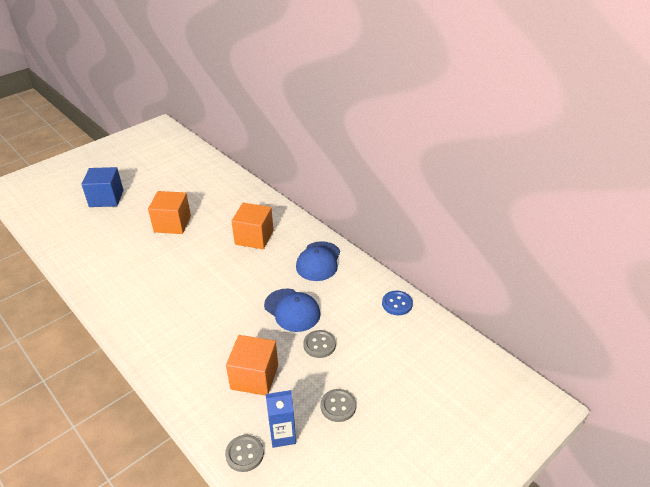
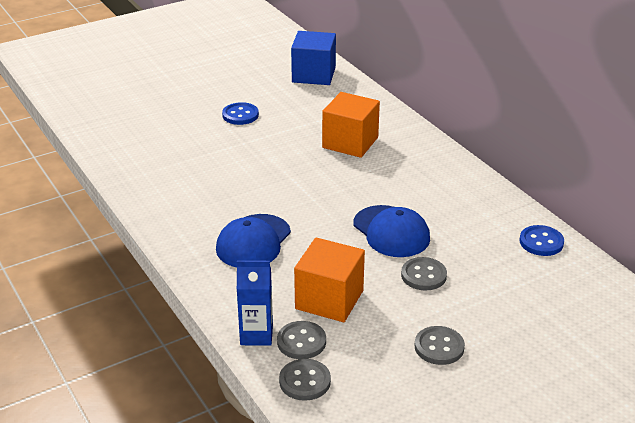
camera: 10 degrees right, 5 degrees down
blue cube [81,167,123,207] -> blue cube moved to [291,31,336,85]
orange cube [148,191,191,234] -> blue button [222,102,259,125]
blue carton [266,390,296,448] -> blue carton moved to [237,261,273,345]
blue cap [296,241,340,281] -> blue cap moved to [216,214,291,267]
none -> grey button [277,321,326,359]

